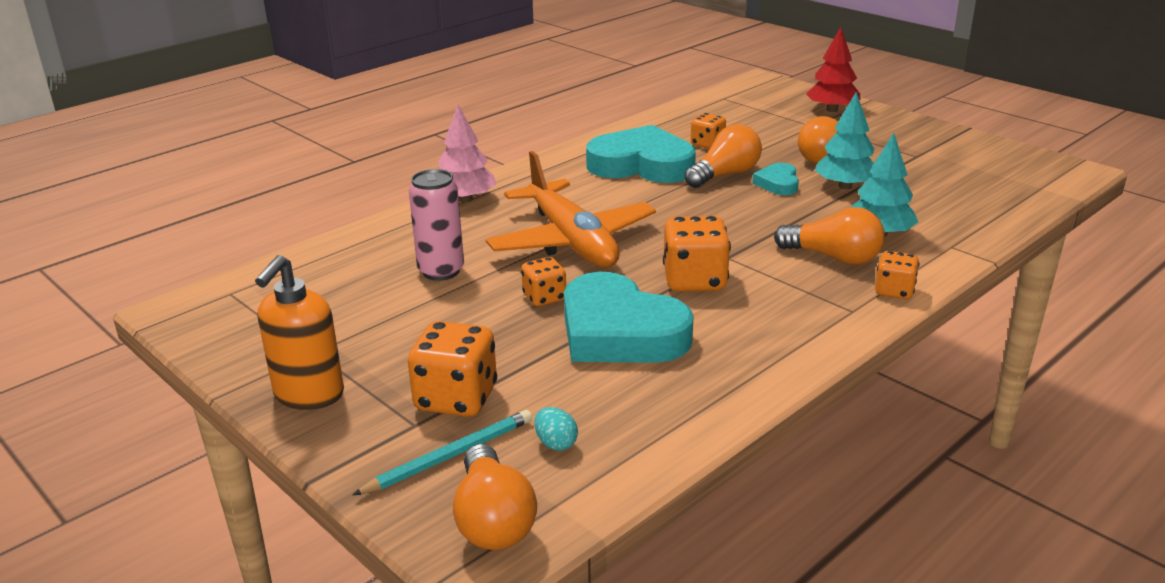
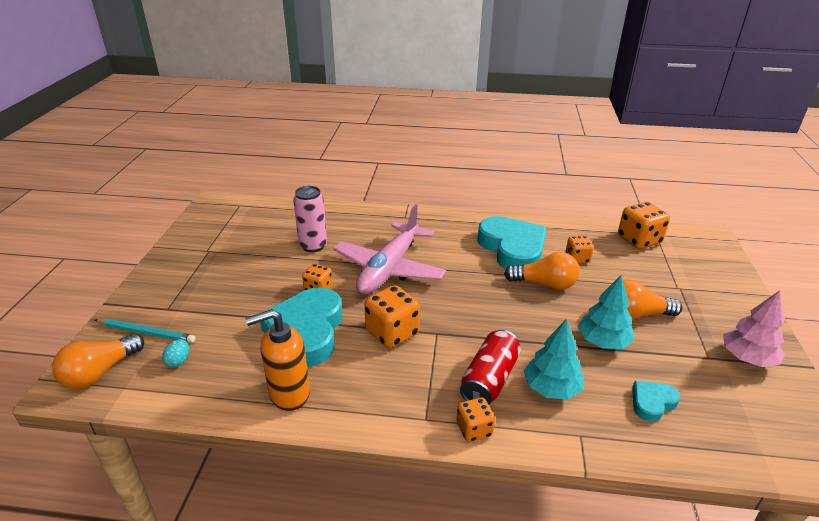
camera: 50 degrees right, 5 degrees up
orange soap dispenser [255,255,344,410] -> orange soap dispenser moved to [245,309,310,411]
orange dice [408,321,497,417] -> orange dice moved to [618,202,670,249]
pink tree [439,105,496,202] -> pink tree moved to [723,290,785,367]
orange plane [486,151,656,267] -> pink plane [333,204,446,294]
turquoise heart [753,163,799,195] -> turquoise heart moved to [632,381,680,422]
orange light bulb [774,207,885,265] -> red can [460,330,521,405]
red tree [806,27,861,112] -> none

